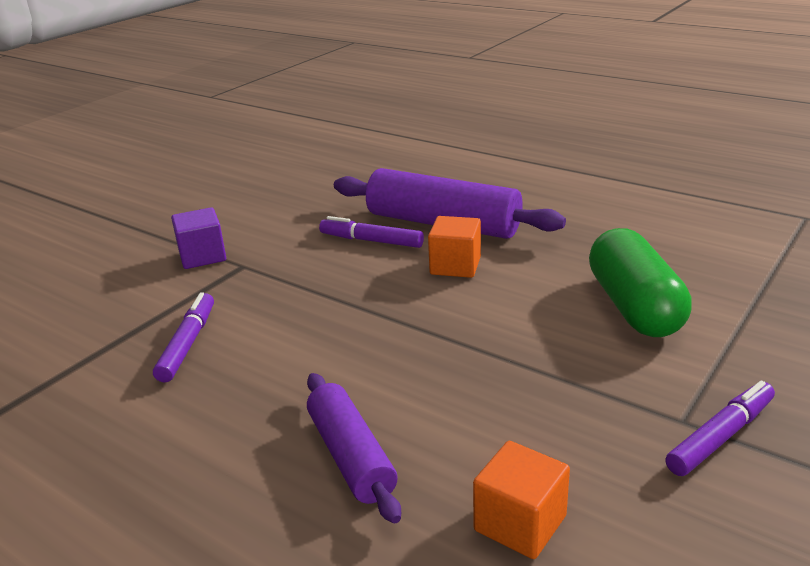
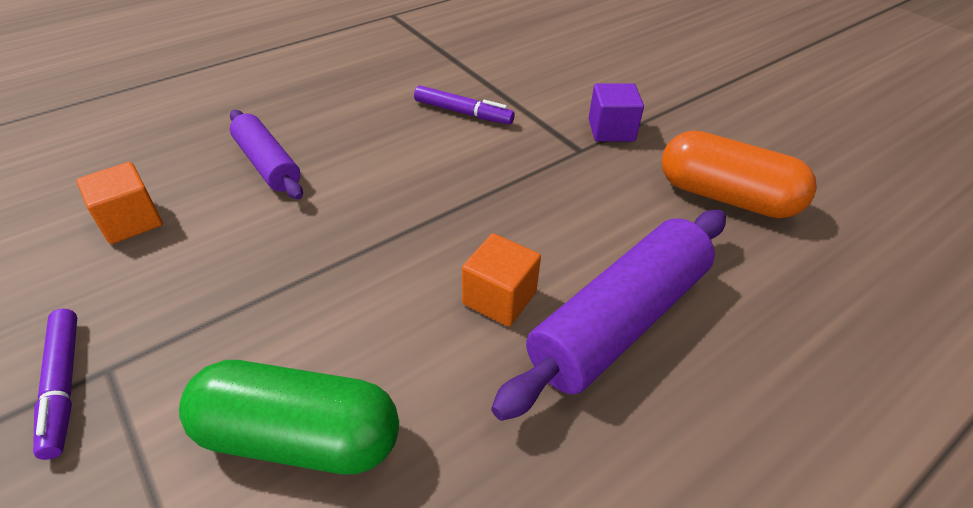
camera: 105 degrees right, 15 degrees up
purple rolling pin [307,373,401,523] -> purple rolling pin turned 60 degrees clockwise [230,110,303,199]
purple marker [319,216,424,248] -> none
none -> orange capsule [661,130,817,218]

